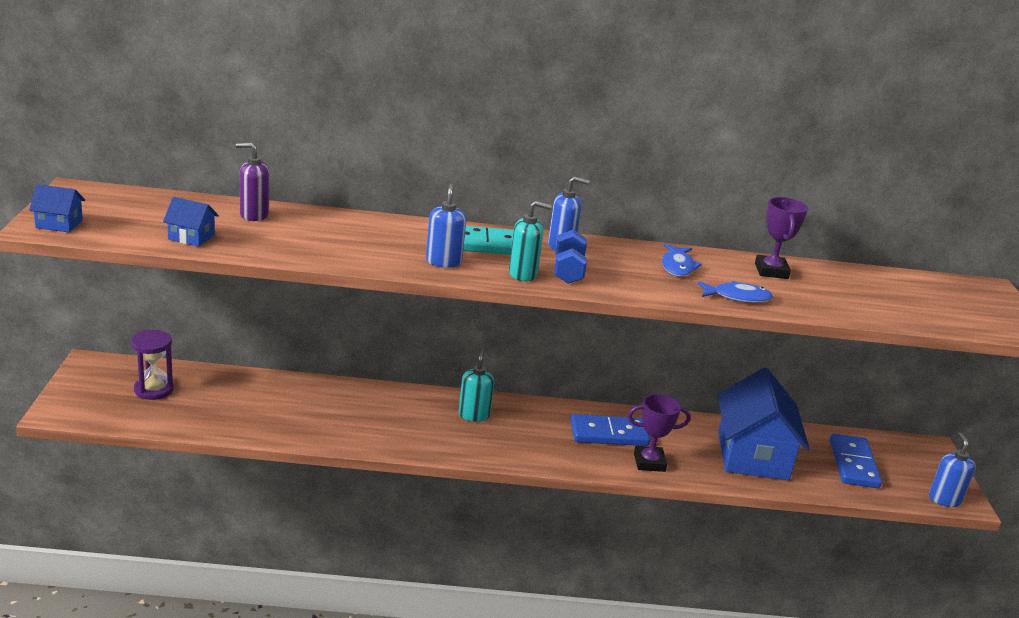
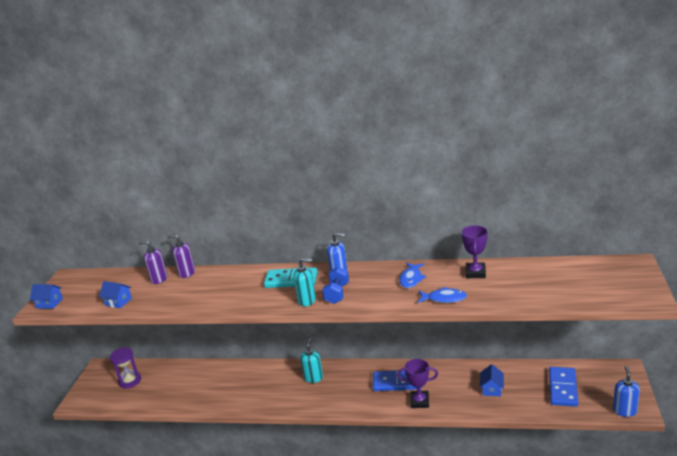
camera: 15 degrees right, 0 degrees up
blue soap dispenser [426,184,466,268] -> none
blue house [718,367,810,480] -> blue house [480,364,504,397], size x0.43
none -> purple soap dispenser [167,234,195,278]

